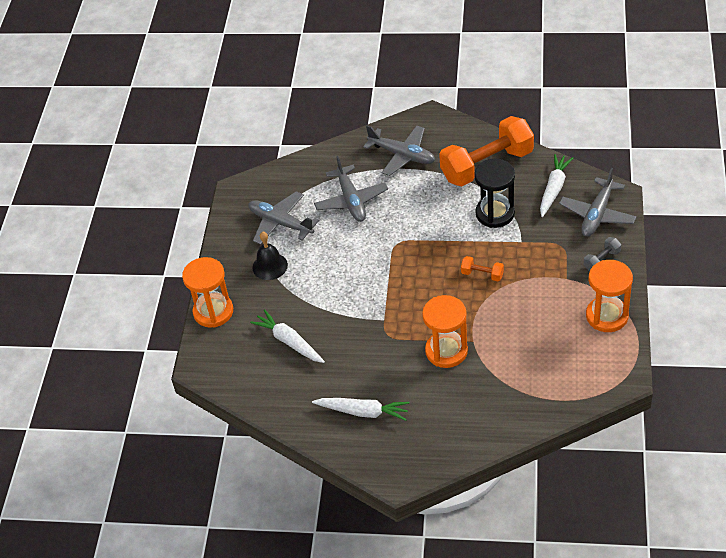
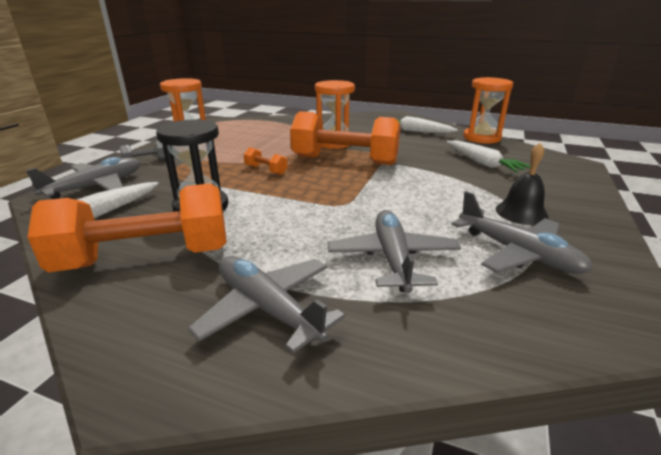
camera: 170 degrees left, 20 degrees down
orange hourglass [182,257,233,328] -> orange hourglass moved to [463,77,513,144]
none -> orange dumbbell [290,111,400,165]

